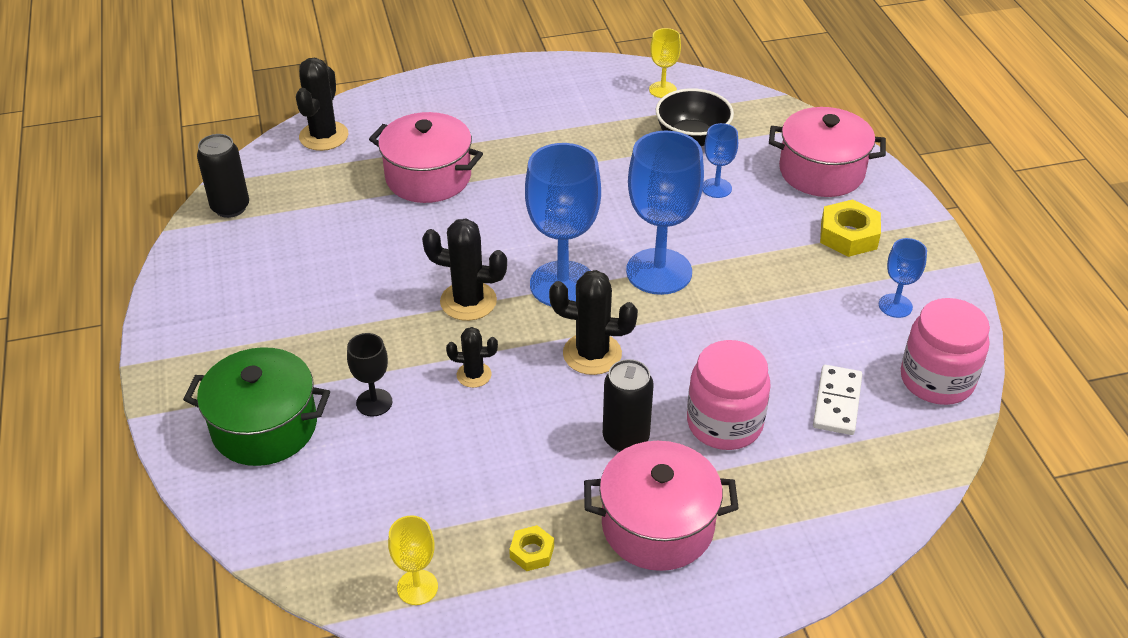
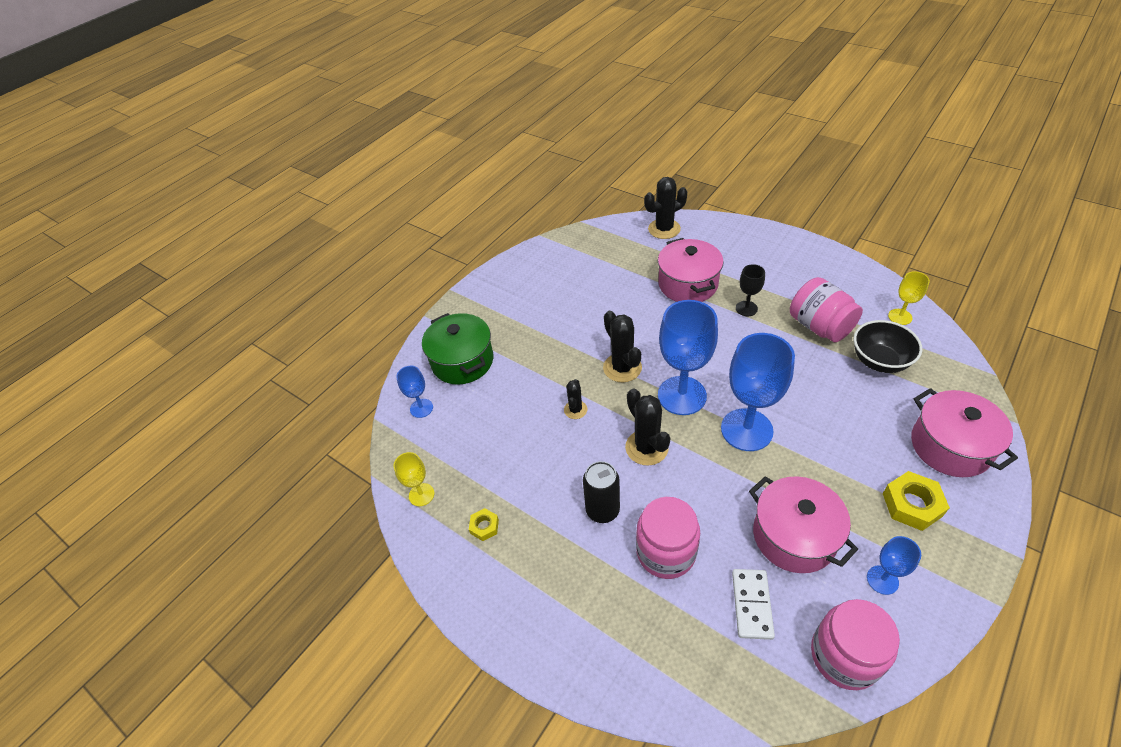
camera: 55 degrees right, 5 degrees up
black can [197,134,249,218] -> none
black goblet [347,333,392,417] -> black goblet moved to [736,264,765,316]
black cactus [446,327,498,388] -> black cactus turned 45 degrees clockwise [564,379,587,419]
pink pot [584,441,739,571] -> pink pot moved to [749,476,858,573]
blue goblet [702,123,738,198] -> blue goblet moved to [396,366,433,418]
white domino [813,365,862,435] -> white domino turned 60 degrees counterclockwise [732,569,775,640]
none -> pink jar [790,277,863,342]

